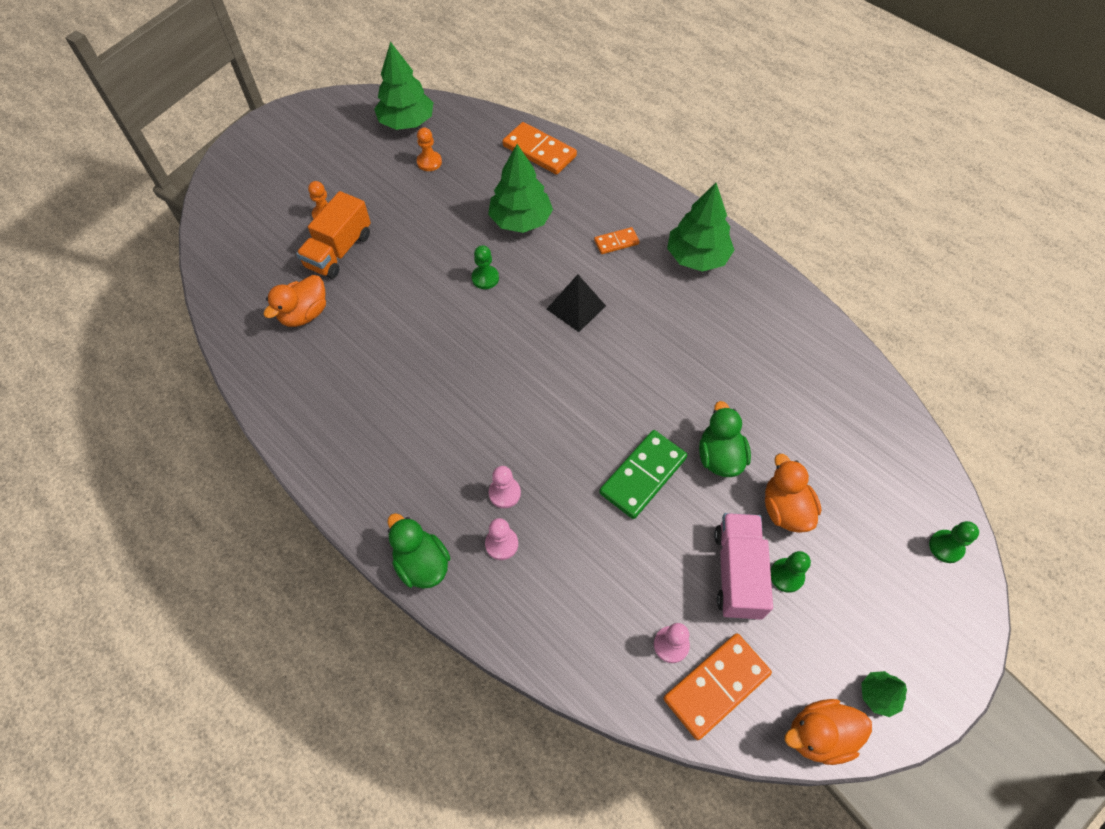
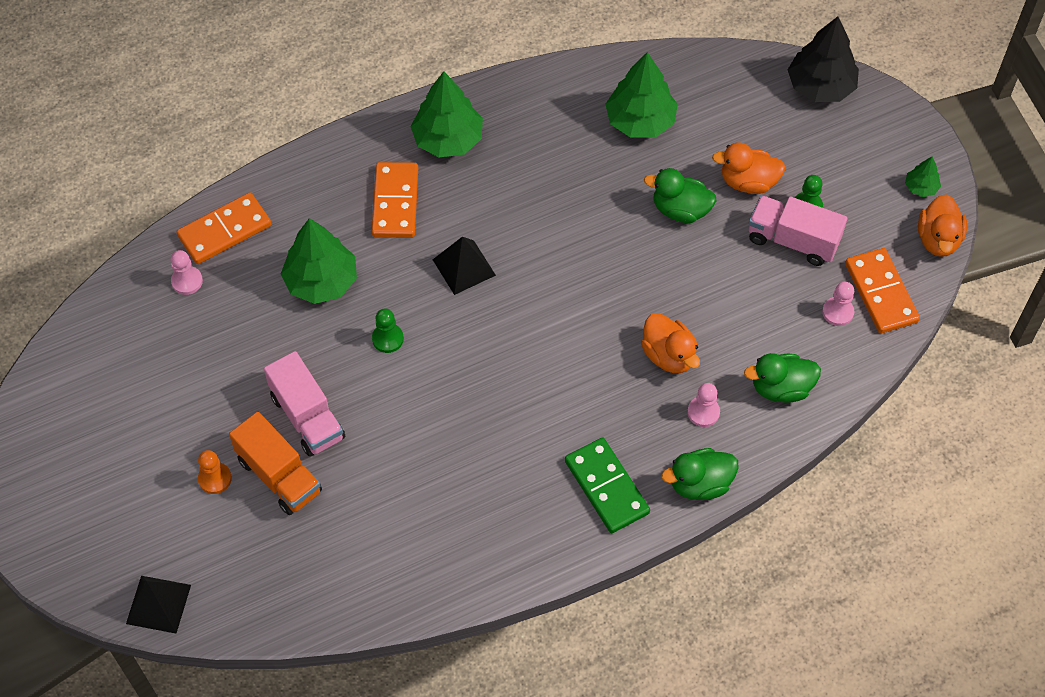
camera: 70 degrees left, 0 degrees up
orange duck [263,275,326,327] -> orange duck moved to [641,313,700,373]
green tree [374,41,433,130] -> green tree moved to [605,52,678,138]
orange pawn [417,128,442,171] -> none
pink pawn [489,466,521,508] -> pink pawn moved to [171,250,203,295]
orange domino [594,227,640,254] -> orange domino [372,162,418,238], size x1.81
green domino [599,430,687,519] -> green domino moved to [565,437,650,533]
green pawn [929,521,979,563] -> black tree [788,17,859,102]
none -> black pyramid [126,576,191,633]
none -> pink truck [264,351,345,457]
none -> green duck [744,353,821,403]

